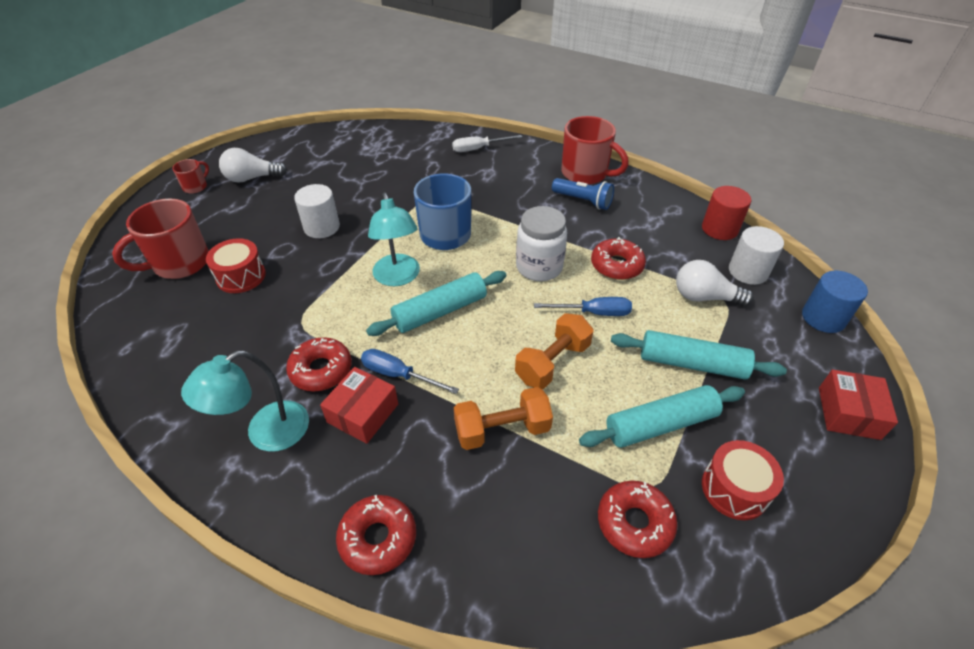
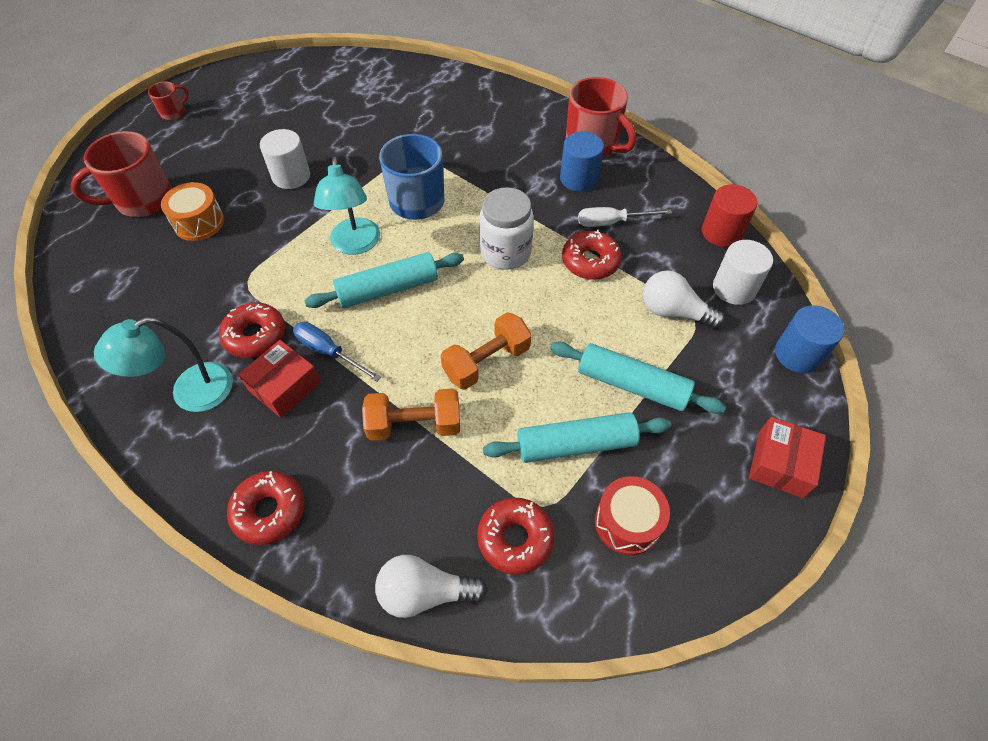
camera: 10 degrees right, 10 degrees up
red drum [206,238,266,293] -> orange drum [161,182,224,241]
white light bulb [219,148,287,183] -> white light bulb moved to [375,555,487,618]
white screwdriver [452,135,522,152] -> white screwdriver moved to [578,207,672,227]
blue screwdriver [534,297,632,316] -> none
blue flashlight [552,178,614,210] -> blue cylinder [560,132,604,192]

